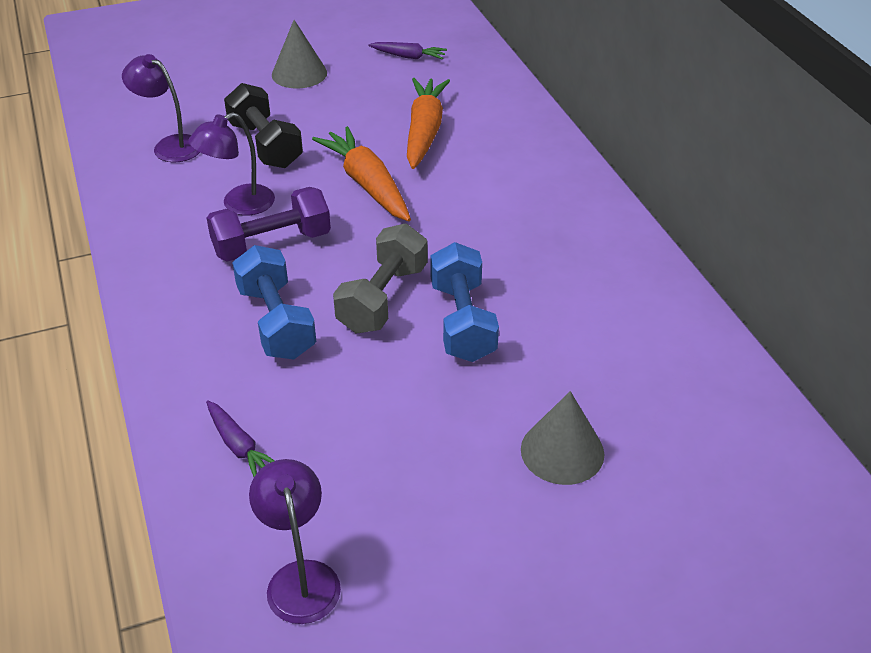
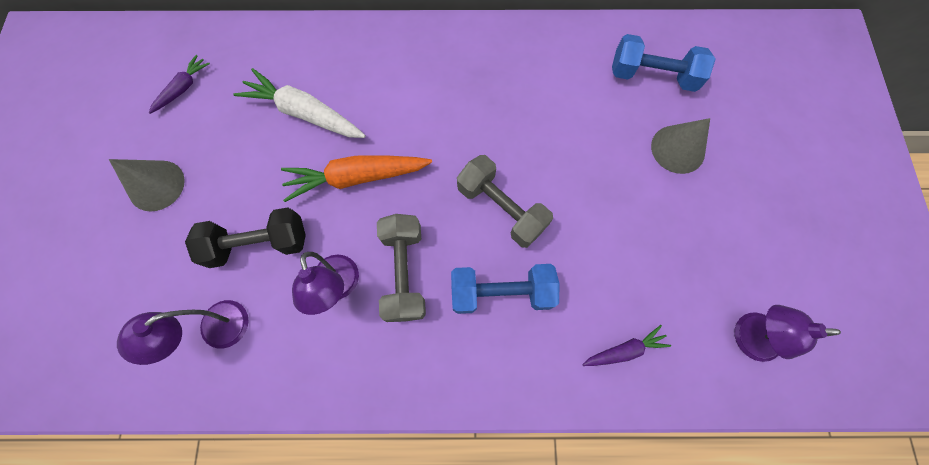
camera: 70 degrees left, 30 degrees up
purple dumbbell [207,187,331,262] -> grey dumbbell [377,214,426,322]
orange carrot [407,78,450,169] -> white carrot [233,68,366,138]
blue dumbbell [431,242,499,362] -> blue dumbbell moved to [612,34,716,92]

